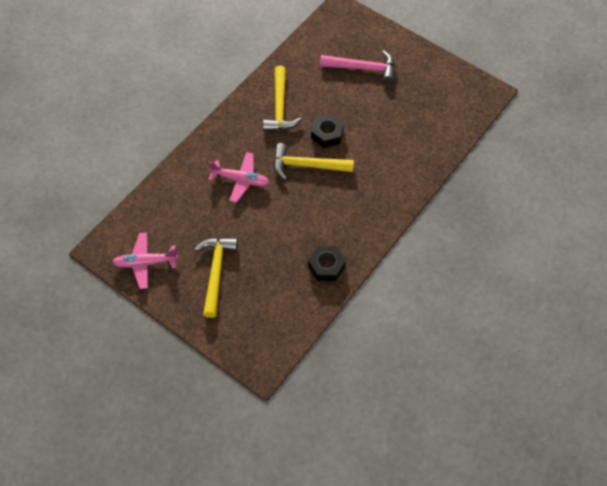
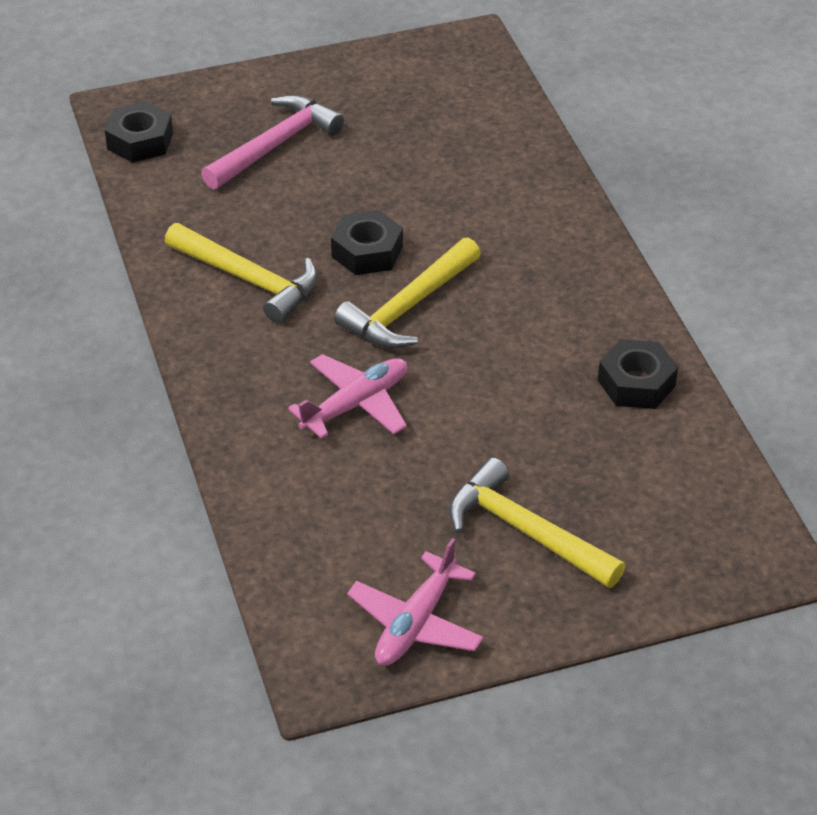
camera: 55 degrees left, 15 degrees down
none -> black nut [105,101,173,163]

